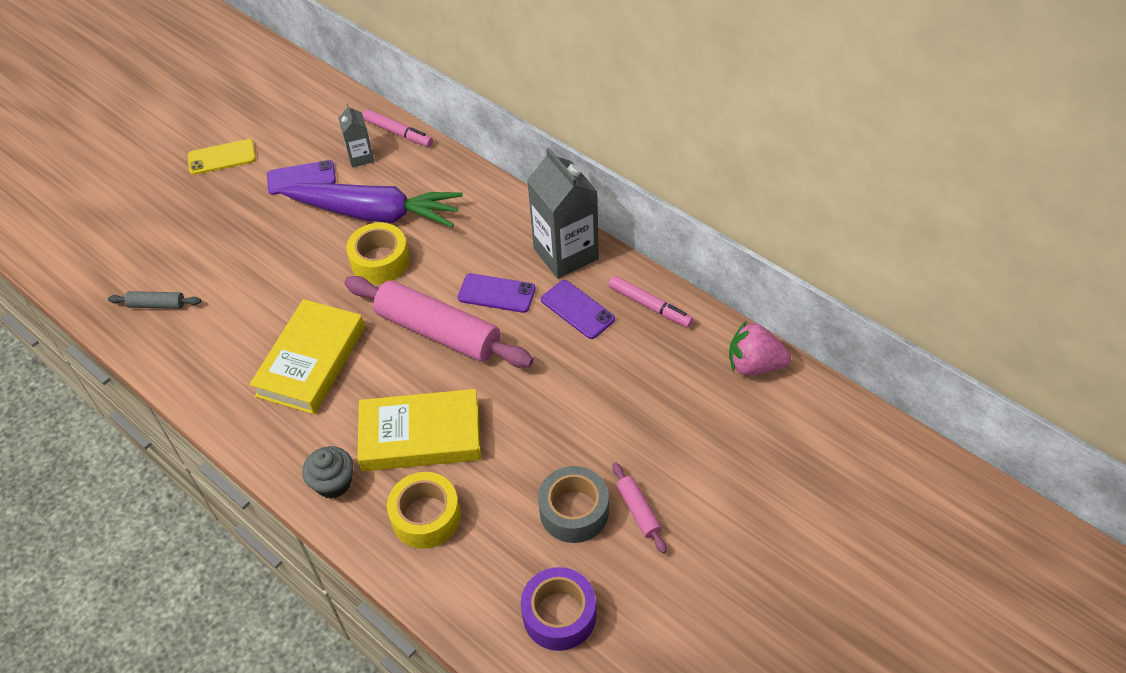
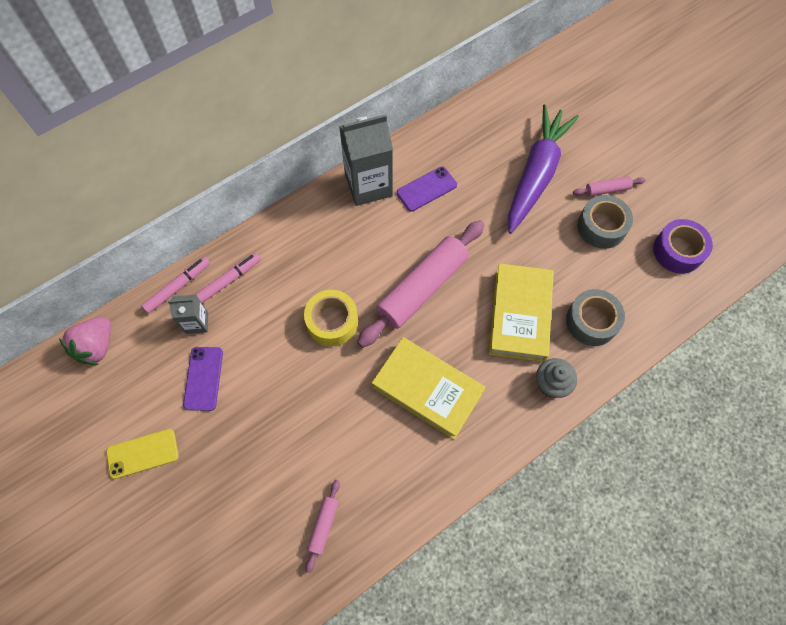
camera: 80 degrees left, 15 degrees up
grey rolling pin [108,291,201,309] -> pink rolling pin [305,480,340,573]
yellow phone [188,139,256,175] -> yellow phone turned 75 degrees clockwise [106,429,179,479]
purple carrot [277,183,463,228] -> purple carrot moved to [508,104,579,234]
yellow tape [387,472,461,549] -> grey tape [566,289,625,346]
purple phone [458,273,536,313] -> none
pink marker [609,276,693,328] -> pink marker moved to [195,253,261,303]
pink strawberry [729,321,791,375] -> pink strawberry moved to [59,317,111,365]

